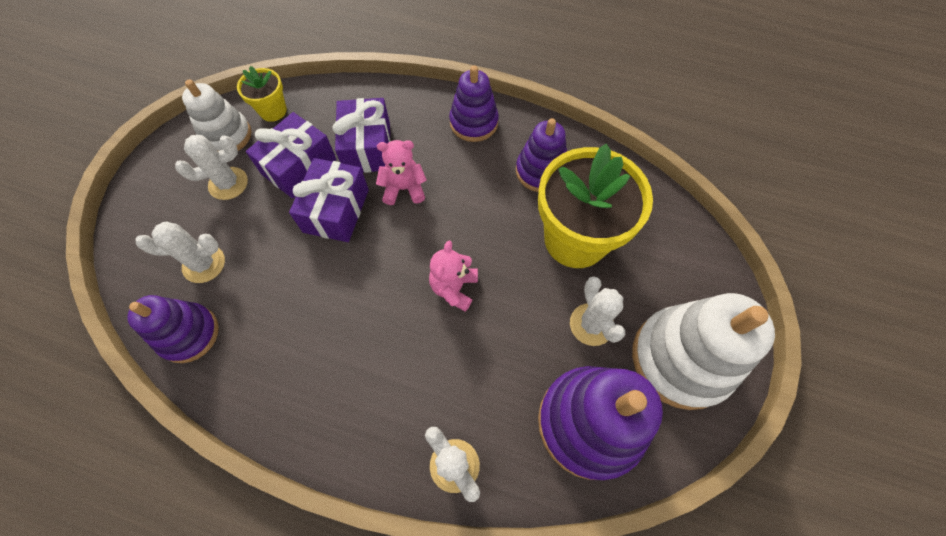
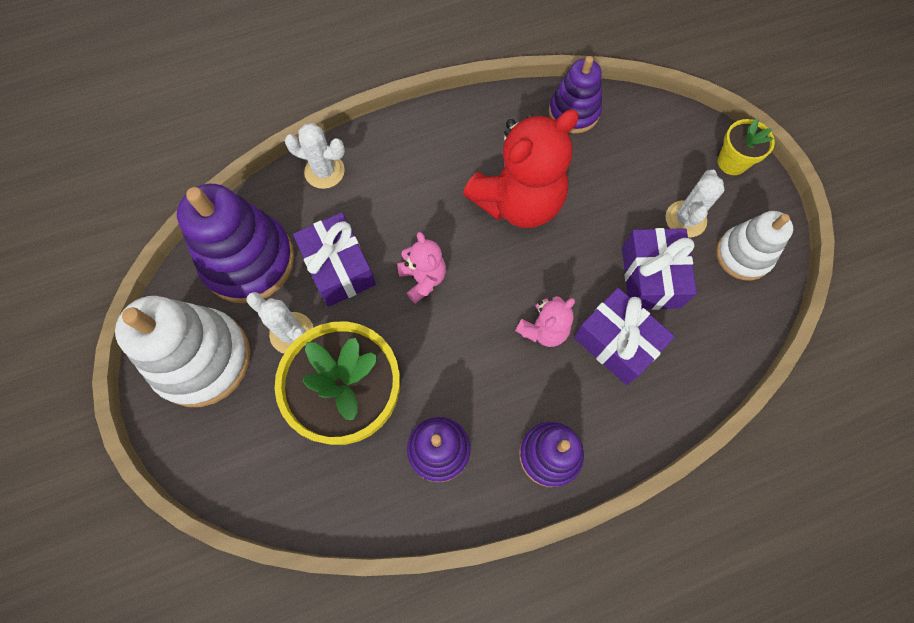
camera: 140 degrees right, 5 degrees up
white cactus [136,222,225,283] -> none
yellow flower pot [237,66,287,122] -> yellow flower pot moved to [718,119,775,175]
purple gift [289,158,369,242] -> purple gift moved to [293,212,376,306]
none -> red teddy bear [463,109,579,228]

